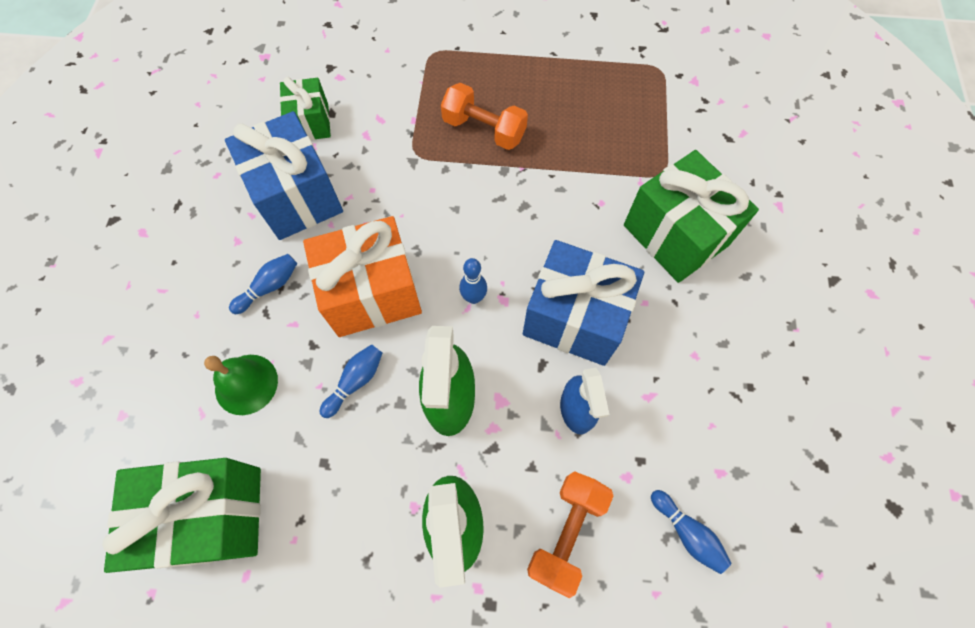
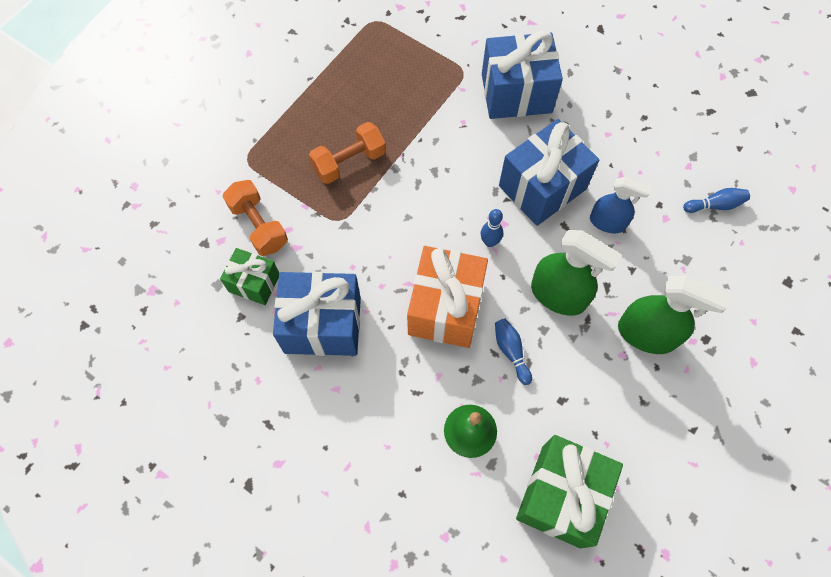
camera: 60 degrees left, 0 degrees up
blue bowling pin [229,254,297,314] -> none
orange dumbbell [527,471,613,598] -> orange dumbbell moved to [223,180,288,256]
green gift [624,150,759,283] -> blue gift [482,30,563,119]

